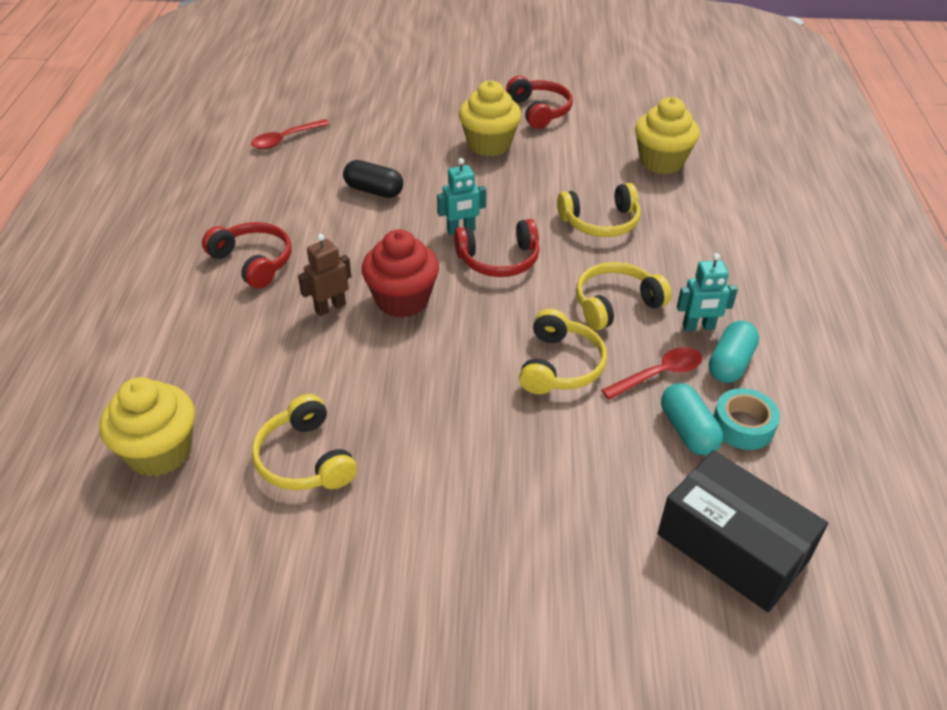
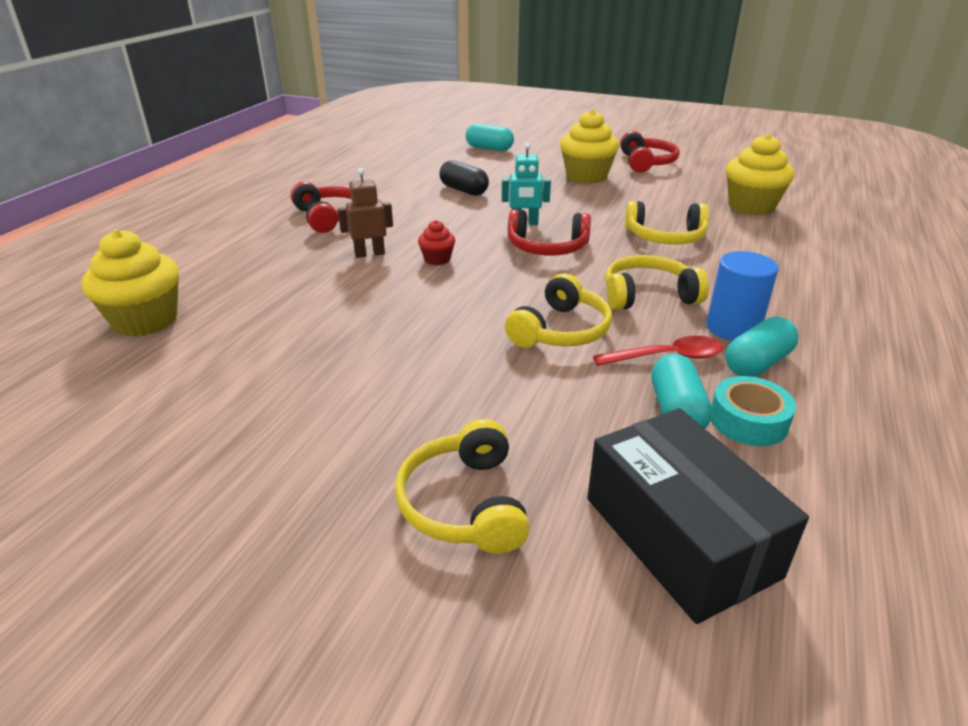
camera: 20 degrees right, 10 degrees down
red spoon [251,119,330,149] -> none
yellow headphones [252,394,357,490] -> yellow headphones moved to [395,419,530,554]
red cupcake [362,229,439,318] -> red cupcake [418,220,455,265], size x0.50
turquoise robot [677,253,738,331] -> blue cylinder [706,251,778,341]
none -> turquoise capsule [466,124,514,151]

